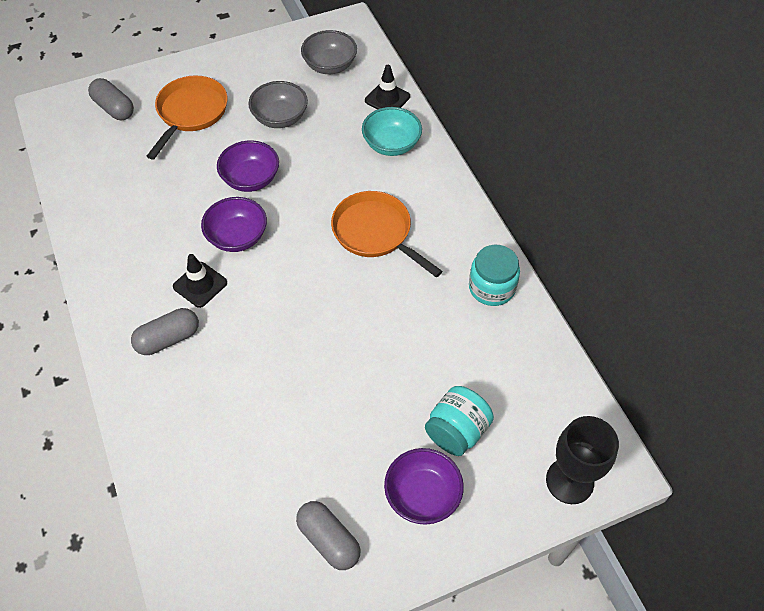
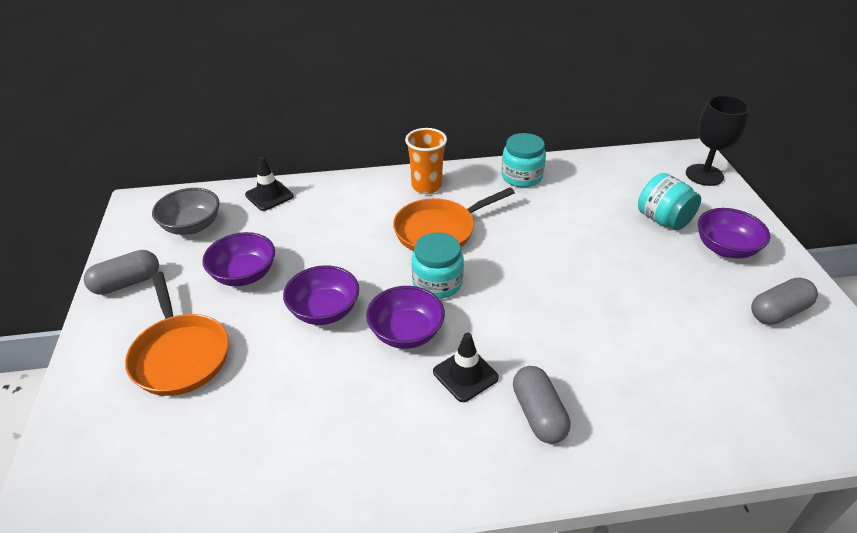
camera: 75 degrees left, 15 degrees down
grey capsule [88,78,134,120] -> grey capsule moved to [84,250,159,295]
orange pan [146,75,227,160] -> orange pan turned 150 degrees counterclockwise [125,272,229,396]
grey bowl [248,81,308,128] -> purple bowl [202,232,275,286]
turquoise bowl [362,107,422,156] -> none
none -> orange cup [405,128,447,194]
none -> turquoise jar [412,232,464,299]

